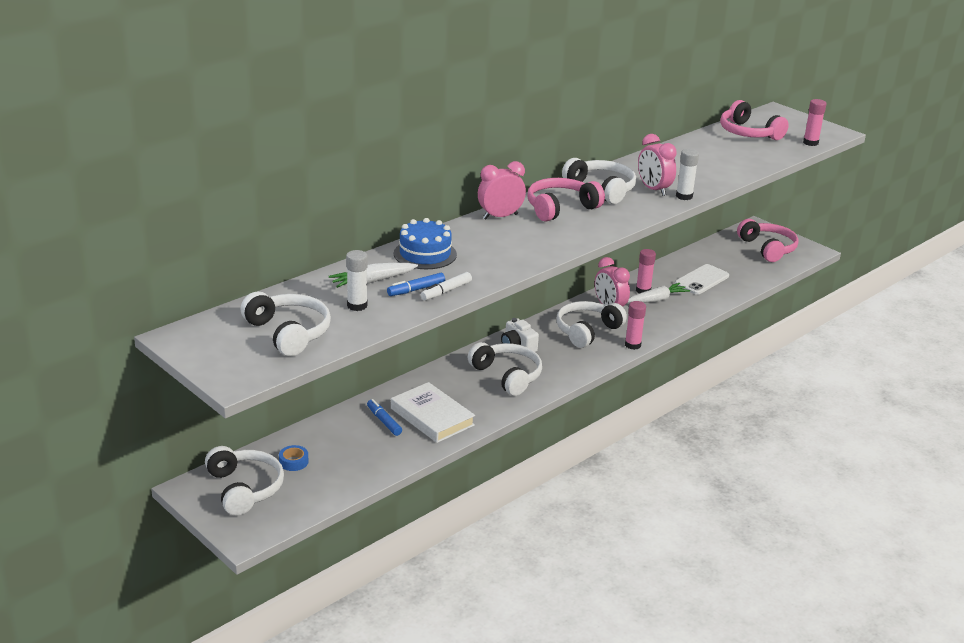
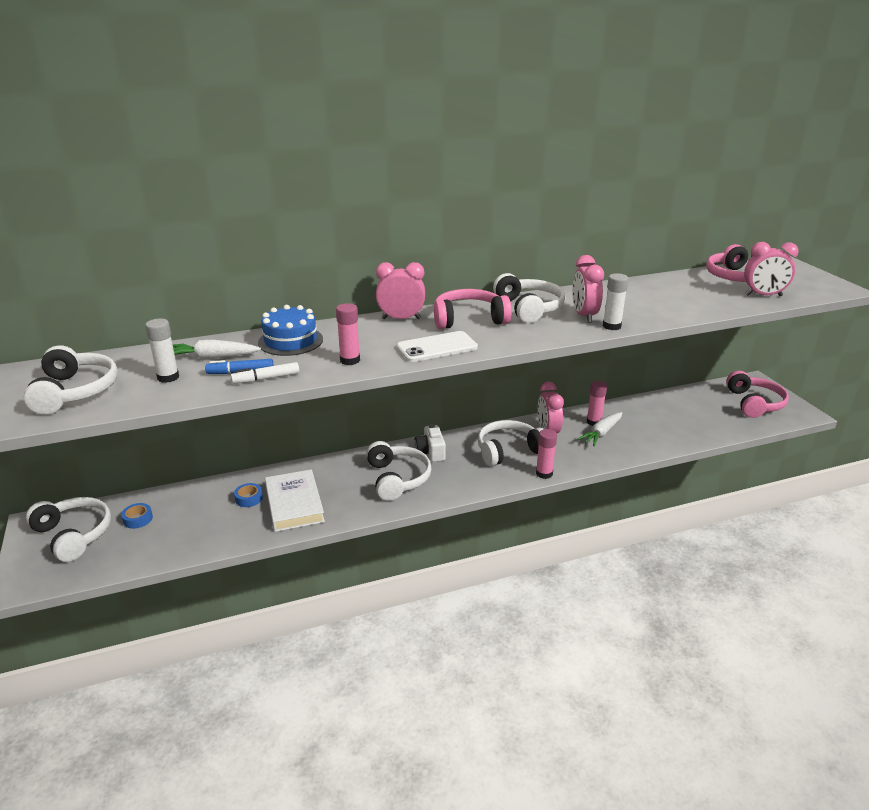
camera: 25 degrees right, 0 degrees up
white headphones [205,446,284,515] -> white headphones turned 45 degrees counterclockwise [26,497,111,562]
blue marker [367,399,402,436] -> blue tape [234,483,263,507]
white carrot [628,283,690,303] -> white carrot turned 135 degrees clockwise [577,412,622,446]
white phone [674,264,729,295] -> white phone moved to [396,331,478,362]
pink glue stick [803,99,826,146] -> pink glue stick moved to [336,303,360,365]
none -> pink clock [744,242,799,296]

